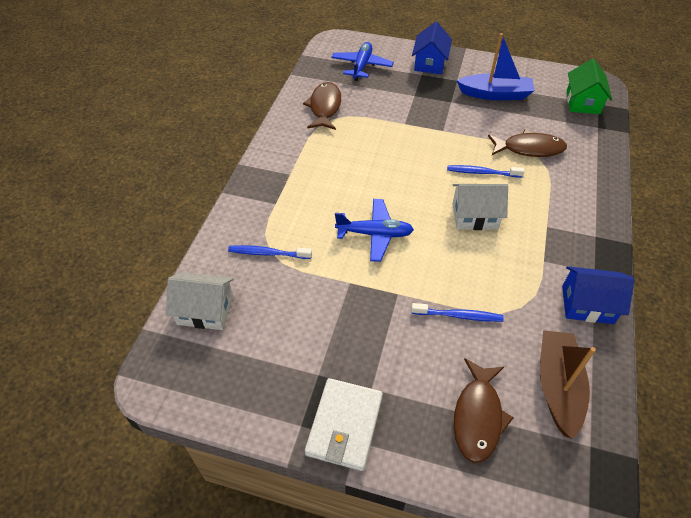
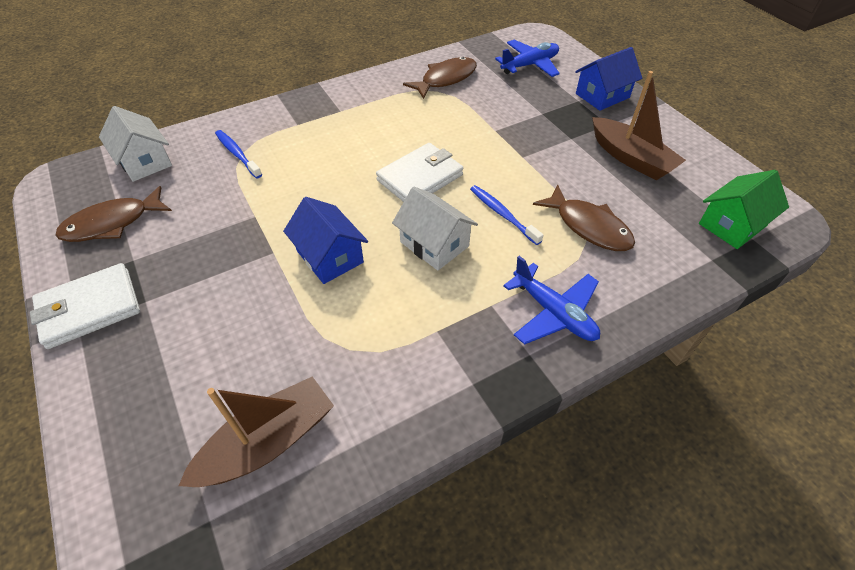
camera: 45 degrees right, 0 degrees up
blue plane [335,199,414,262] -> blue plane moved to [503,256,600,345]
blue toothbrush [411,303,504,322] -> none
brown fish [454,358,513,463] -> brown fish moved to [55,186,172,242]
blue boat [457,33,535,100] -> brown boat [592,71,686,180]
blue house [562,266,635,324] -> blue house moved to [283,197,368,284]
none -> white wallet [376,143,463,202]

